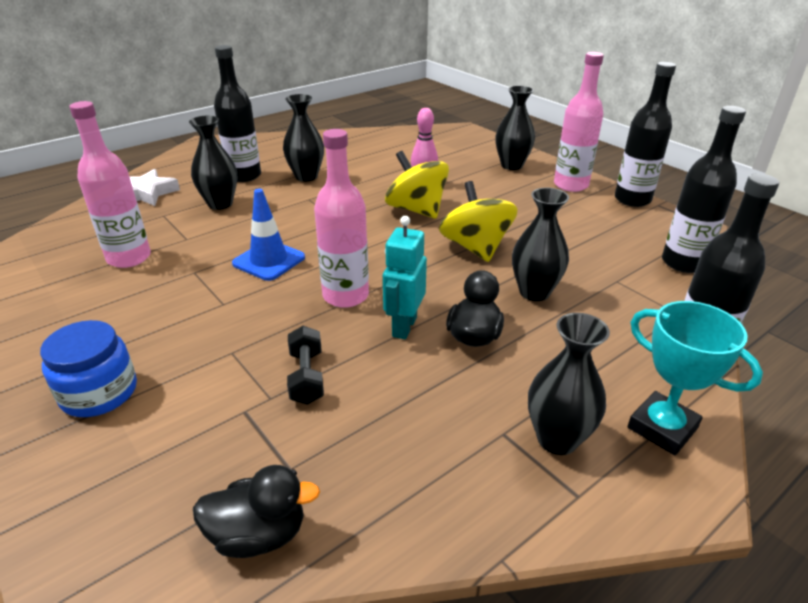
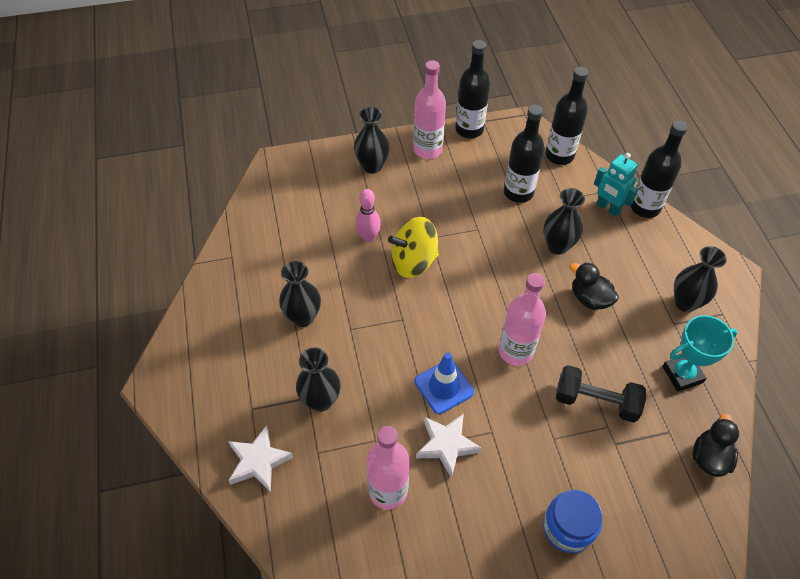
camera: 65 degrees left, 20 degrees up
black bottle [214,45,261,182] -> black bottle moved to [504,105,545,203]
black dumbbell [287,326,324,405] -> black dumbbell [556,365,646,423], size x1.51
turquoise robot [383,216,427,339] -> turquoise robot moved to [594,153,638,217]
yellow spinning top [439,181,518,262] -> none
turquoise trophy [627,301,763,455] -> turquoise trophy moved to [662,315,738,391]
none -> white star [416,413,482,478]

